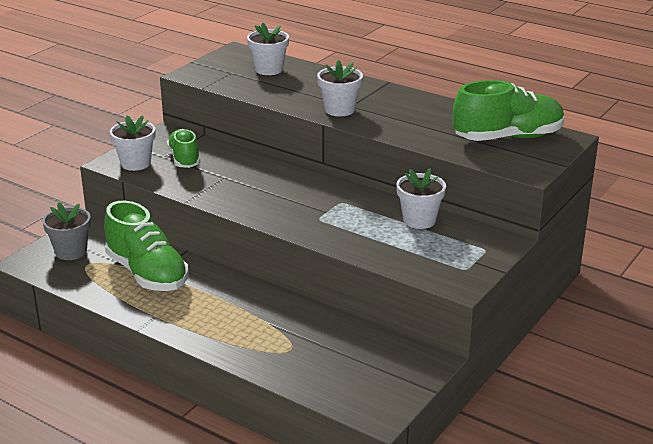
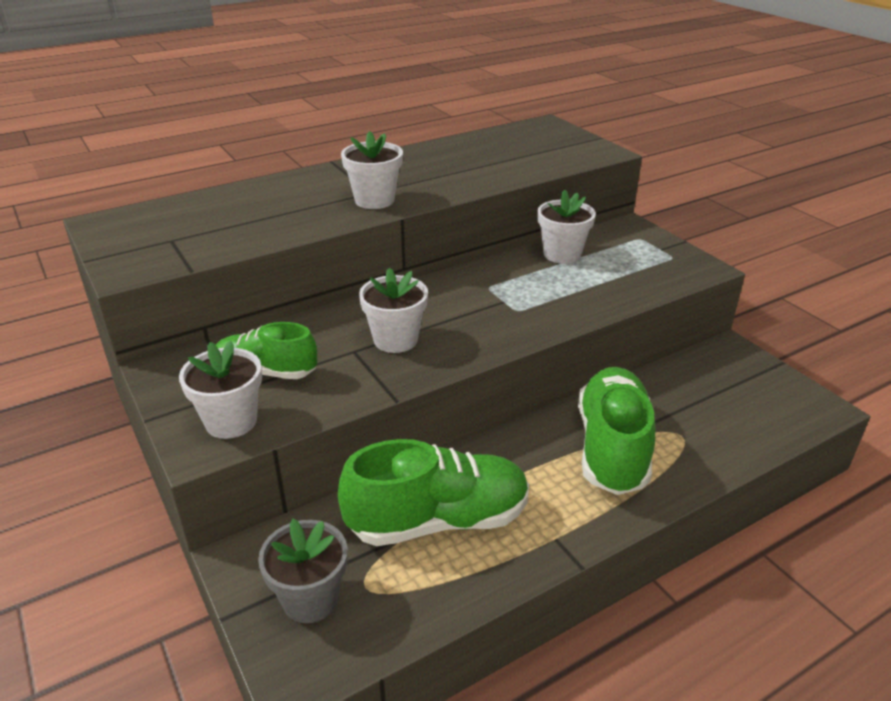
camera: 65 degrees left, 5 degrees up
white flower pot [247,23,289,75] -> white flower pot moved to [359,268,428,353]
green shoe [453,80,564,141] -> green shoe moved to [578,367,655,495]

